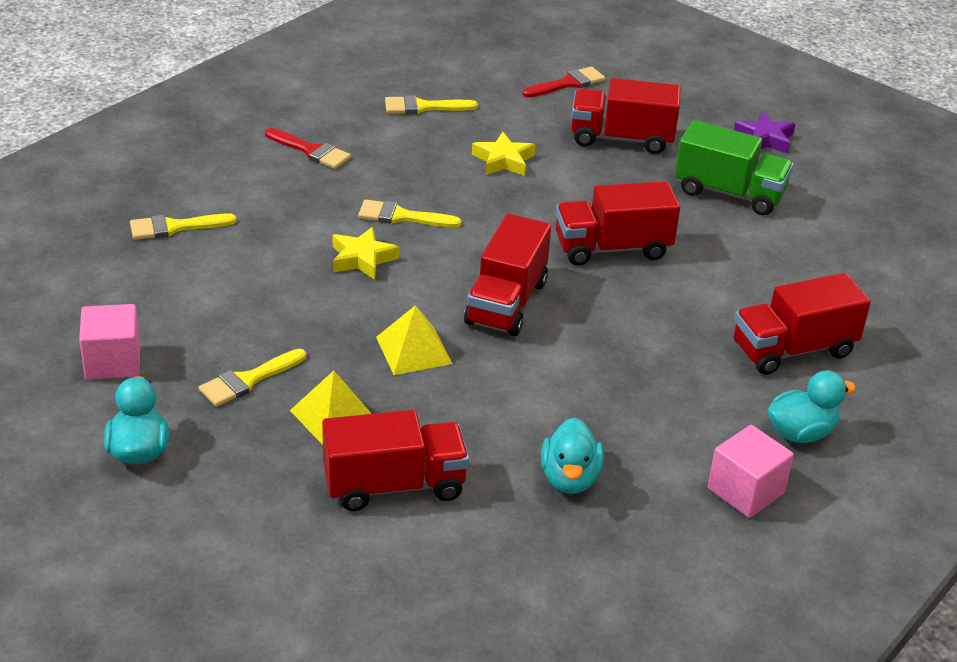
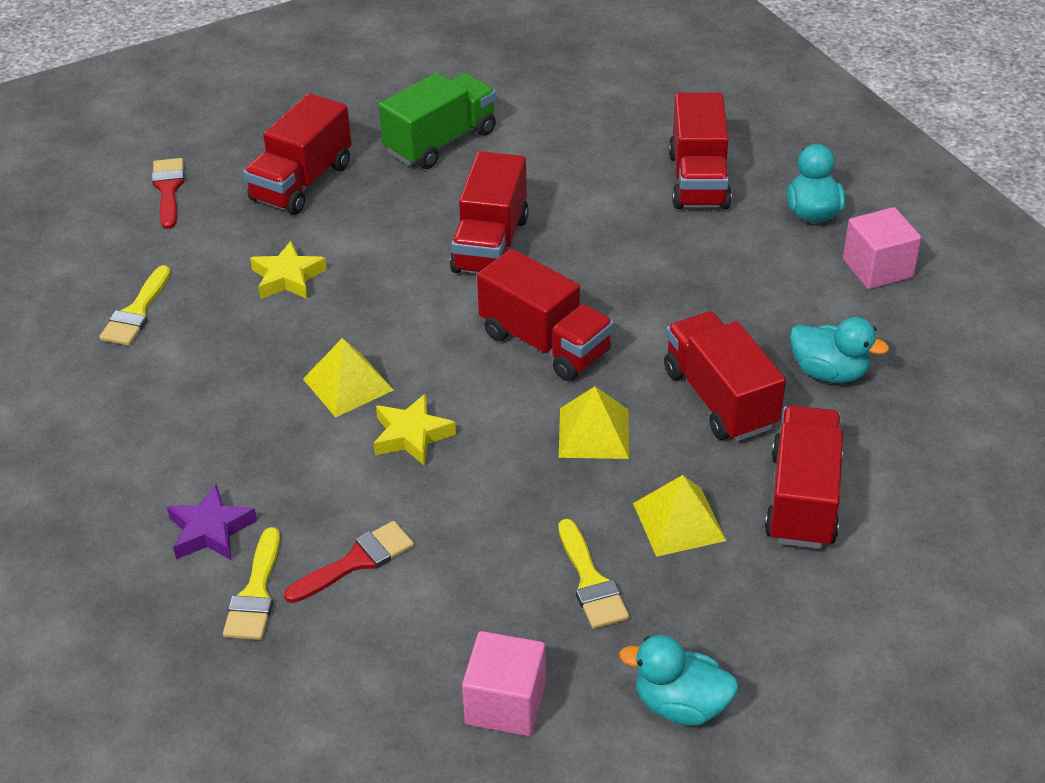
camera: 65 degrees left, 5 degrees up
red brush [265,128,351,169] -> red brush moved to [284,521,414,603]
yellow brush [358,199,462,228] -> yellow pyramid [303,338,394,418]
purple star [734,111,795,154] -> purple star moved to [167,484,257,561]
none -> red truck [664,311,786,441]

